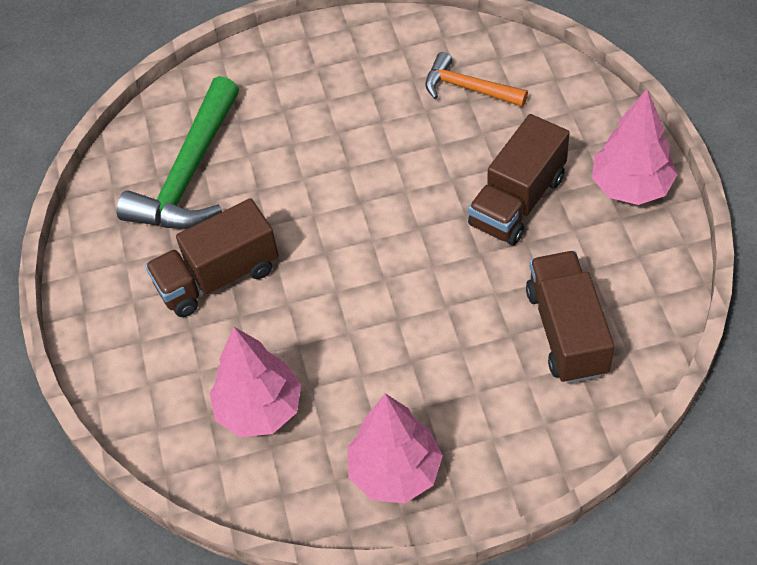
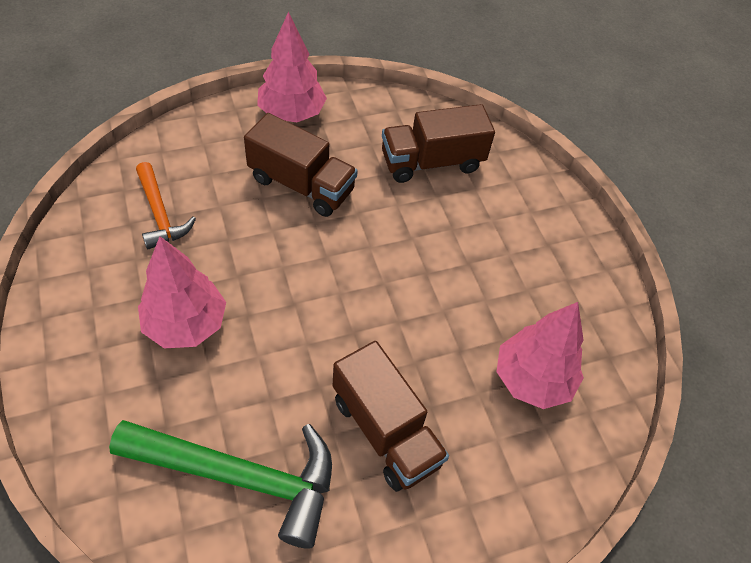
camera: 105 degrees left, 0 degrees up
pink tree [347,394,443,503] -> pink tree moved to [138,236,226,348]
orange hammer [425,52,528,107] -> orange hammer turned 45 degrees counterclockwise [136,162,196,250]

